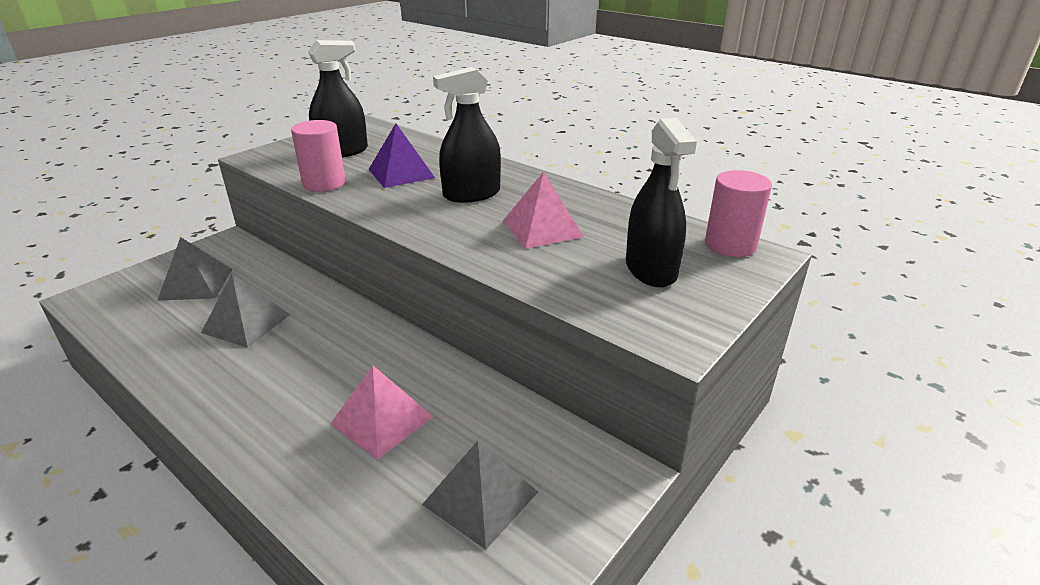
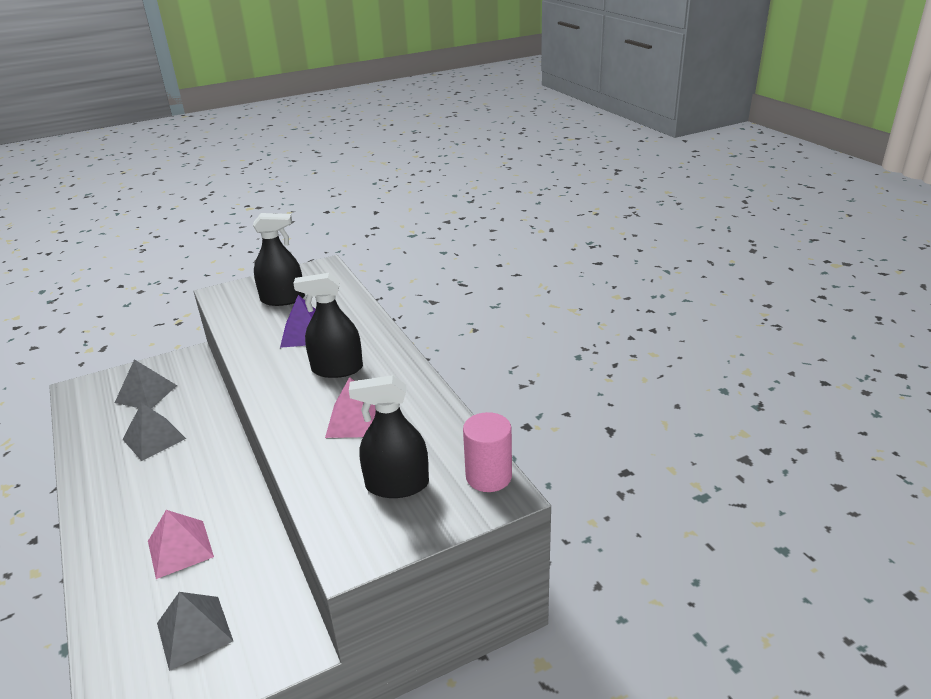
camera: 25 degrees right, 0 degrees up
pink cylinder [291,120,346,192] -> none
black spray bottle [626,118,697,287] -> black spray bottle turned 75 degrees clockwise [349,375,429,498]

